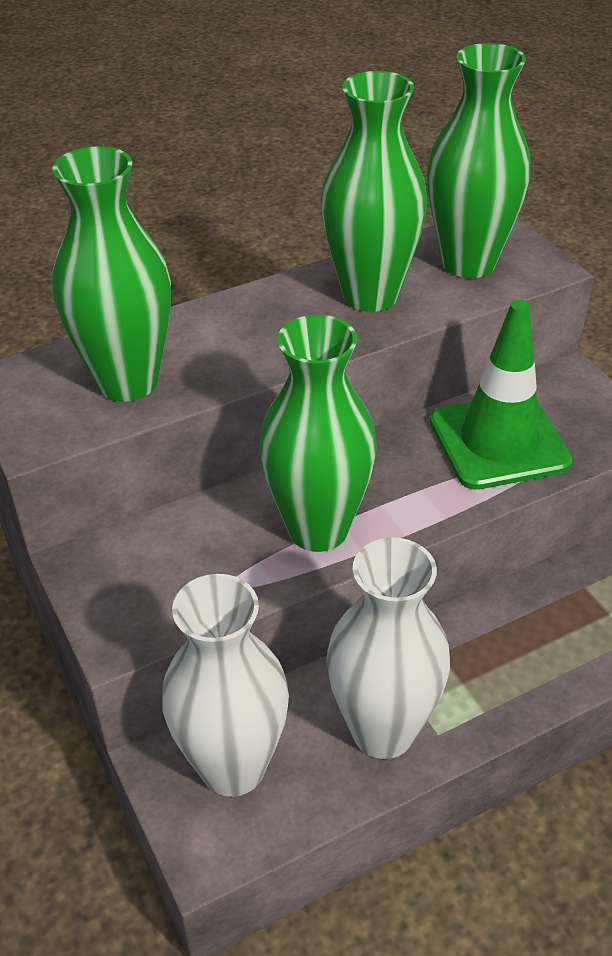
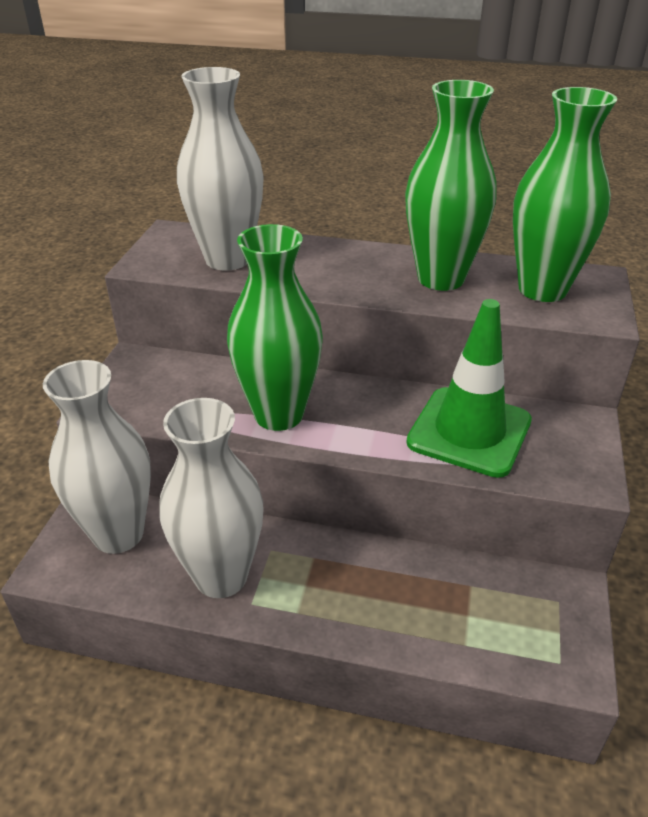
camera: 40 degrees right, 5 degrees down
green vase [52,146,171,402] -> white vase [177,67,264,271]

